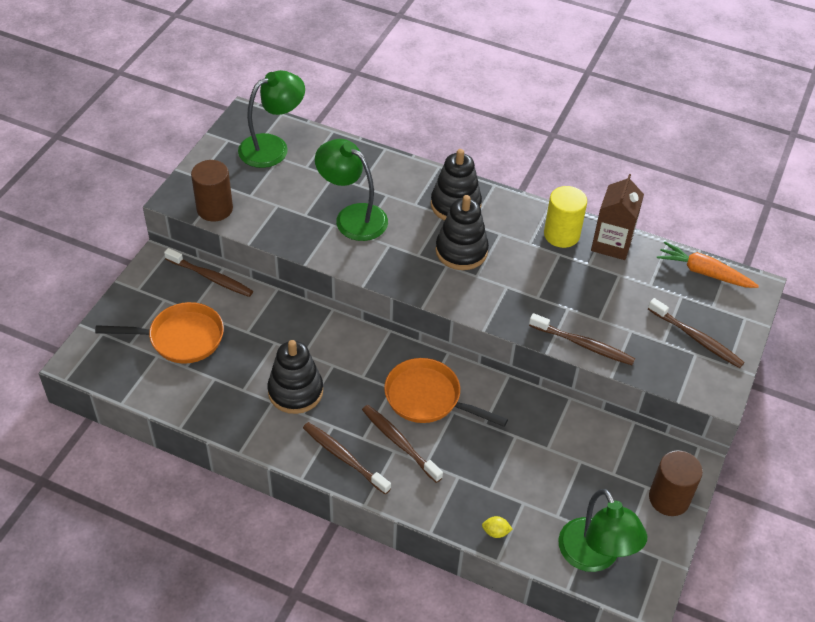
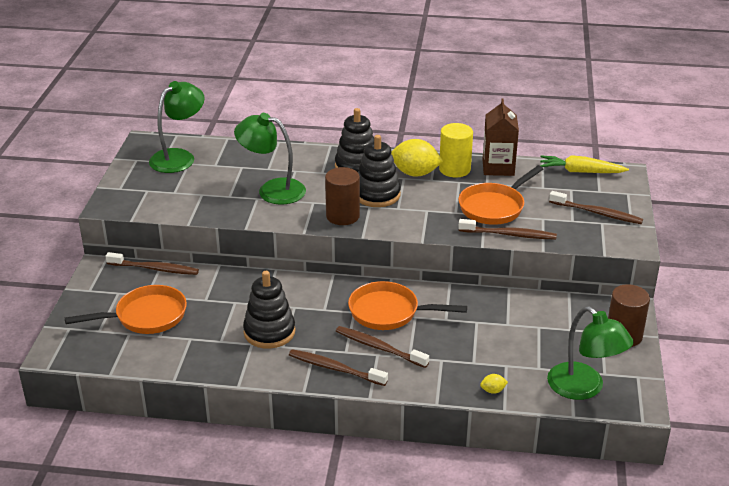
camera: 15 degrees left, 15 degrees down
brown cylinder [191,160,233,221] -> brown cylinder moved to [325,167,360,225]
orange carrot [657,241,759,288] -> yellow carrot [540,155,629,173]
none -> yellow lemon [391,139,443,177]
none -> orange pan [458,165,543,225]

